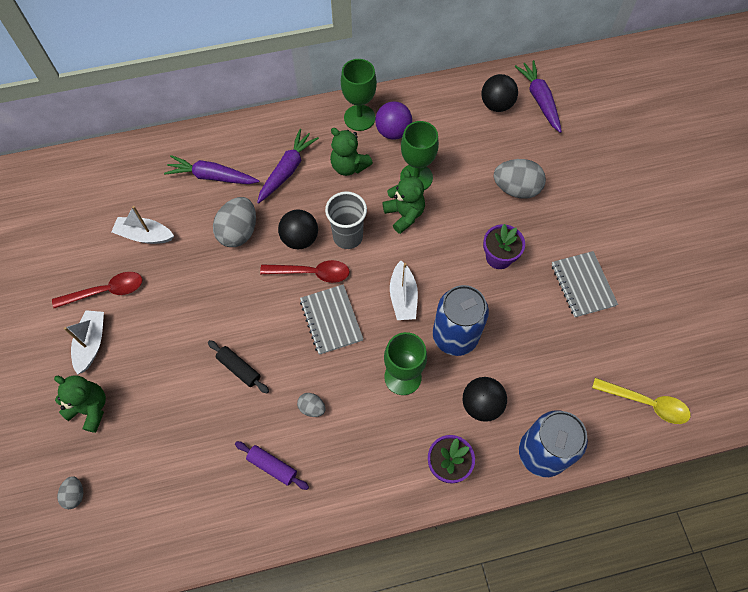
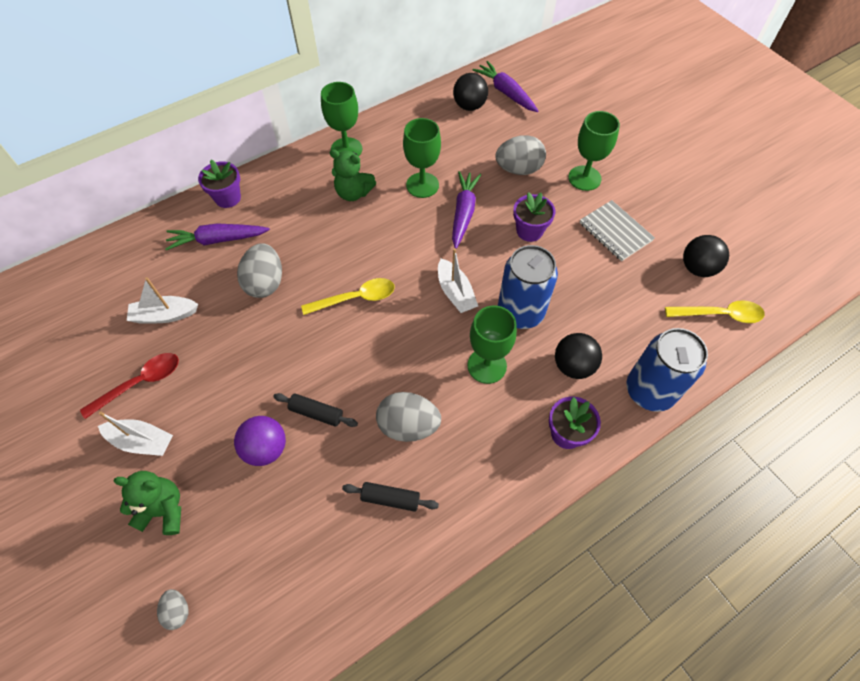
camera: 20 degrees left, 5 degrees down
white boat [64,310,104,375] -> white boat turned 120 degrees clockwise [98,411,173,456]
purple rolling pin [235,441,309,490] -> black rolling pin [342,482,439,512]
purple carrot [257,129,319,204] -> purple carrot moved to [452,171,481,249]
red spoon [260,260,350,283] -> yellow spoon [301,278,395,315]
black ball [278,209,318,249] -> black ball moved to [683,235,729,277]
grey egg [297,393,325,417] -> grey egg [376,392,441,442], size x1.96
grey notebook [300,284,363,355] -> none
grey cup [325,191,367,249] -> none
purple ball [375,101,412,140] -> purple ball moved to [234,416,286,466]
green teddy bear [383,169,425,234] -> none
none -> purple flower pot [198,160,241,208]
none -> green goblet [568,111,620,191]

